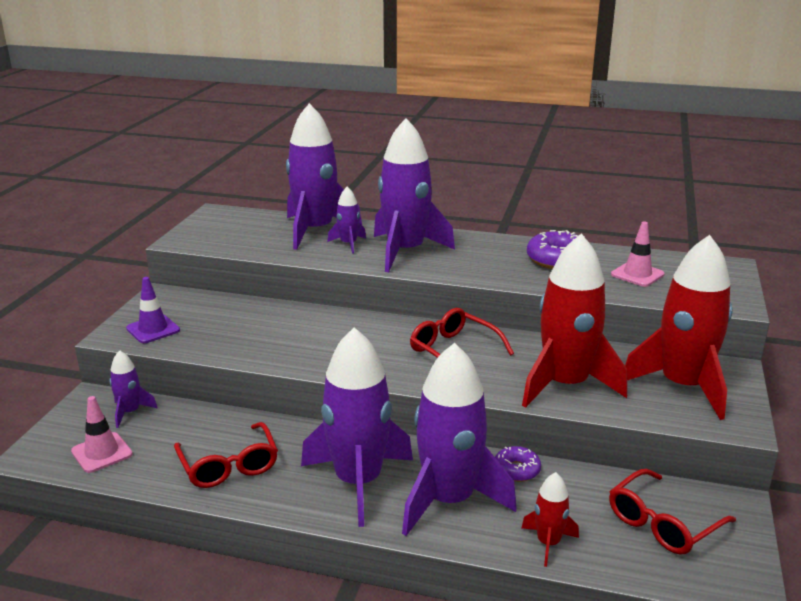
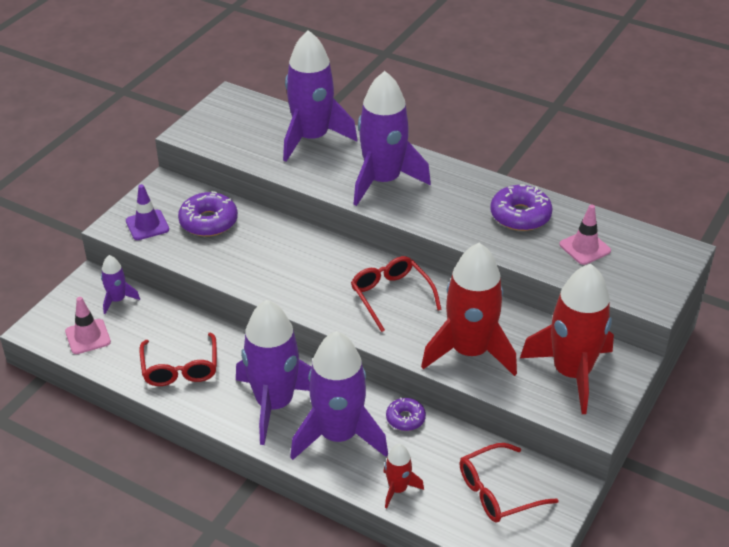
camera: 15 degrees right, 15 degrees up
purple rocket [327,187,366,254] -> none
none -> purple donut [178,191,238,237]

